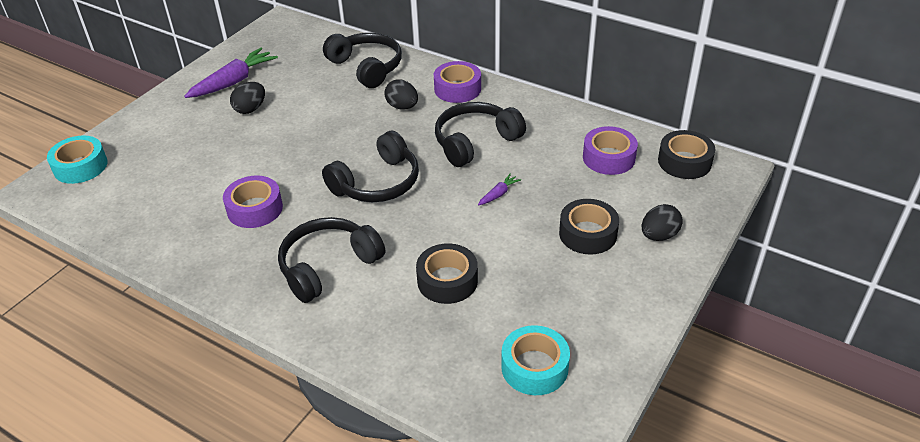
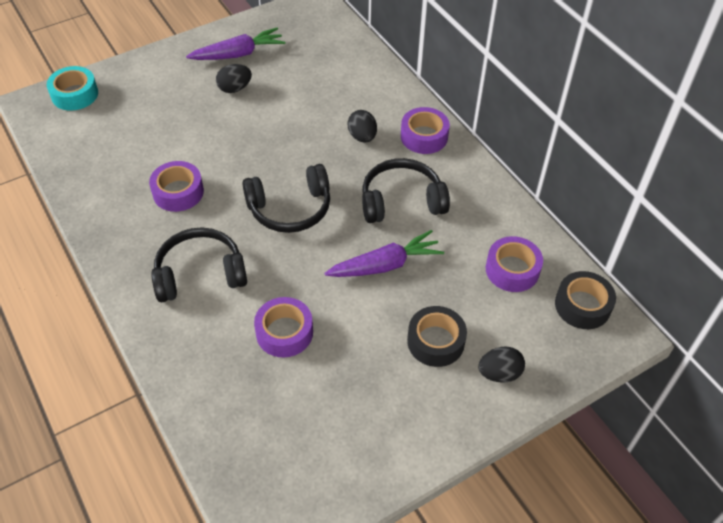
camera: 25 degrees right, 10 degrees up
black headphones [323,33,402,88] -> none
black tape [416,243,478,304] -> purple tape [254,297,313,357]
purple carrot [478,173,521,205] -> purple carrot [324,230,444,277], size x2.15
turquoise tape [501,325,570,395] -> none

